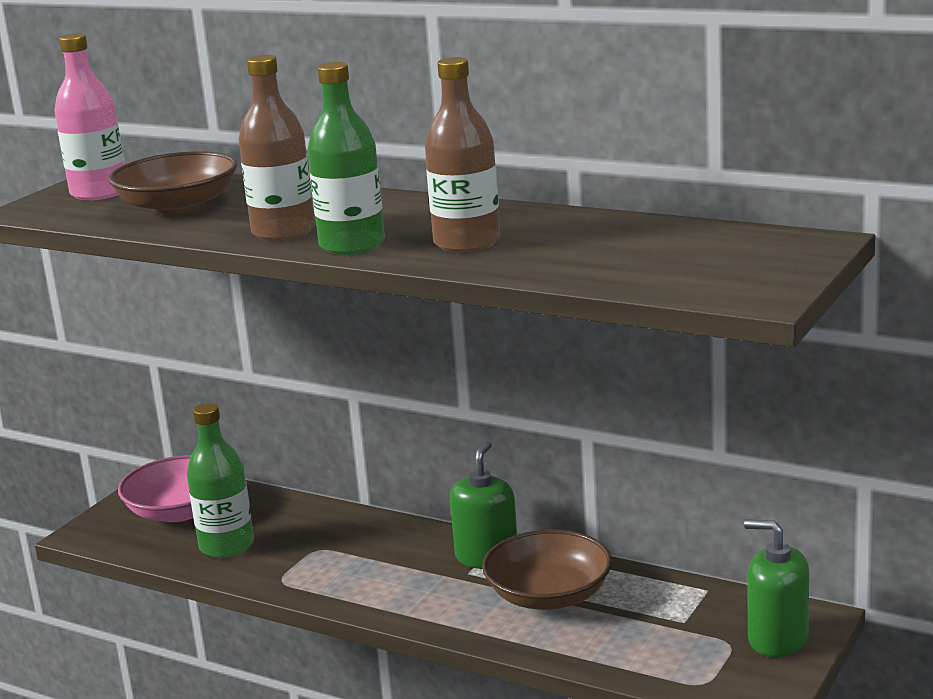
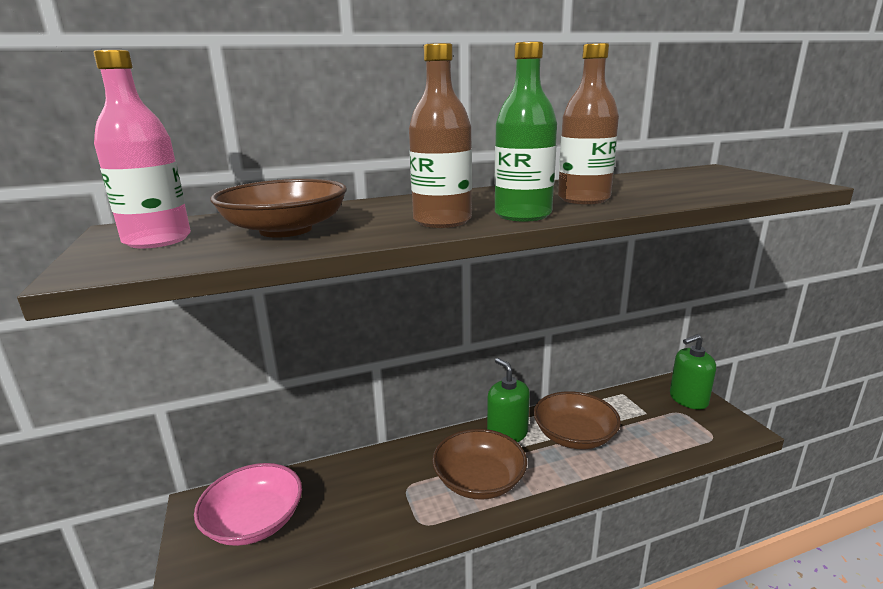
camera: 50 degrees left, 0 degrees up
green bottle [187,403,254,558] -> none
none -> brown bowl [432,429,527,500]

